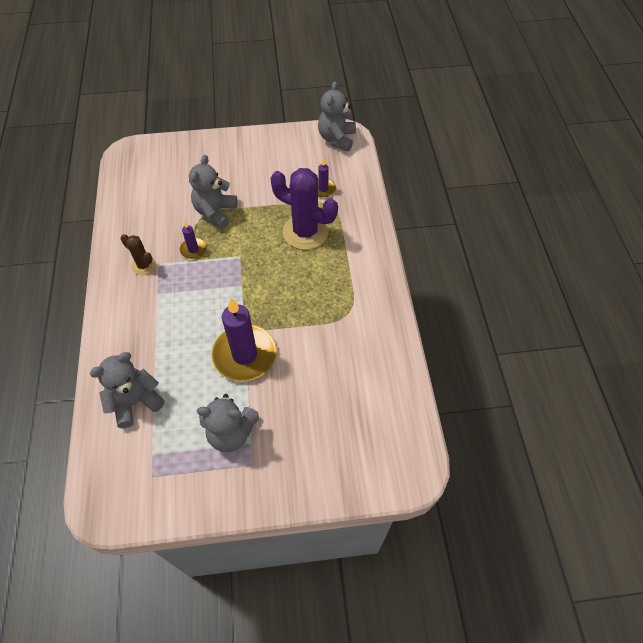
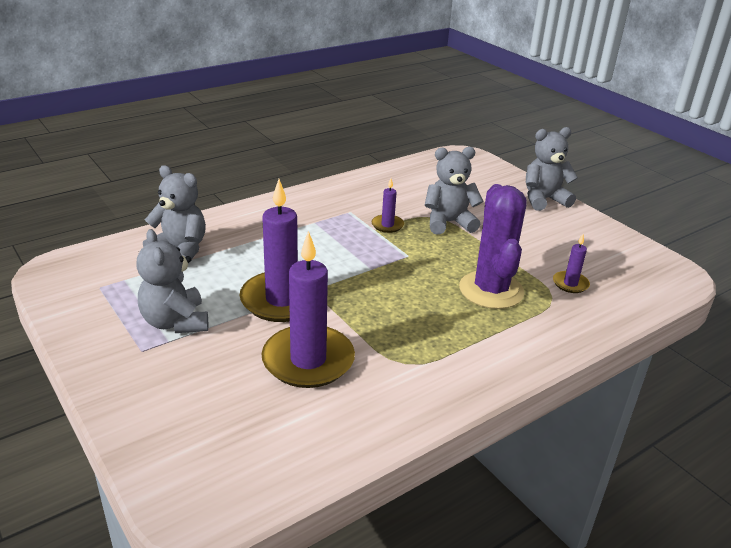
camera: 60 degrees right, 25 degrees down
brown cactus [120,234,156,275] -> none
grey teddy bear [318,81,356,151] -> grey teddy bear moved to [526,127,578,211]
none -> purple candle [262,231,355,388]

